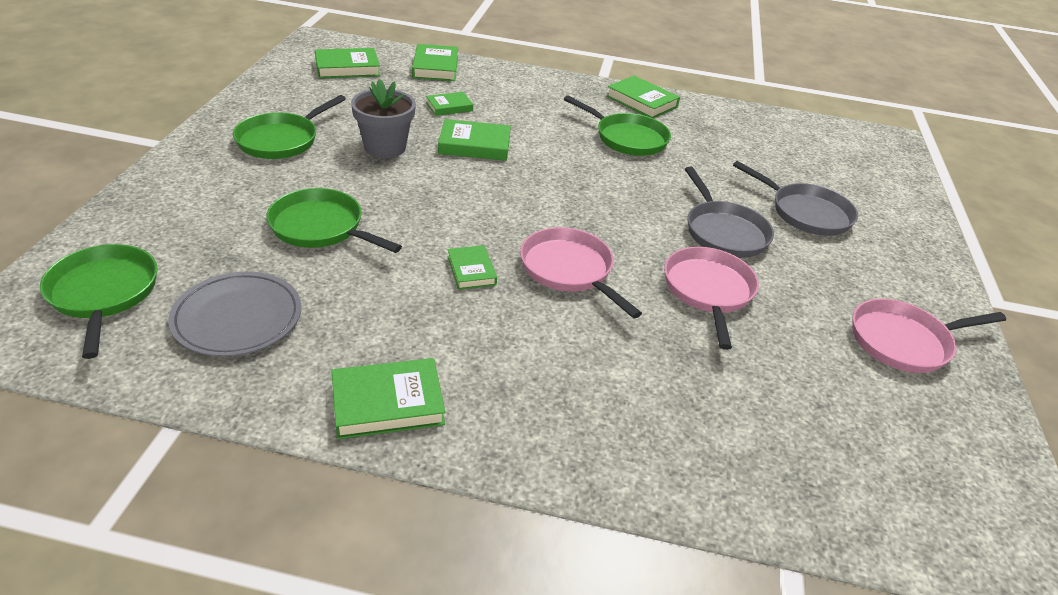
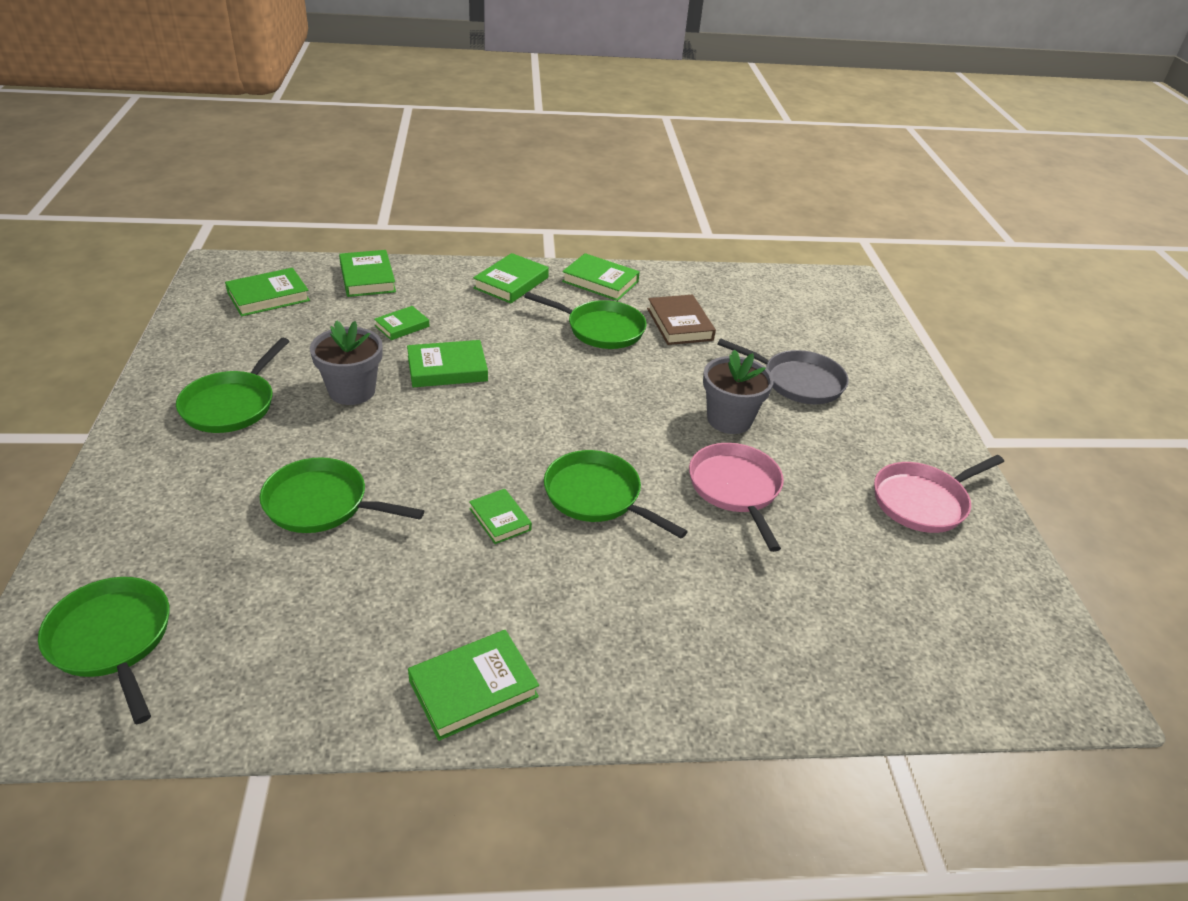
camera: 15 degrees left, 0 degrees up
grey plate [168,272,302,357] -> none
pink pan [520,227,642,318] -> green pan [544,450,688,538]
grey pan [685,167,774,258] -> grey flower pot [703,350,774,434]
none -> green book [473,253,549,303]
none -> brown book [647,295,716,345]

